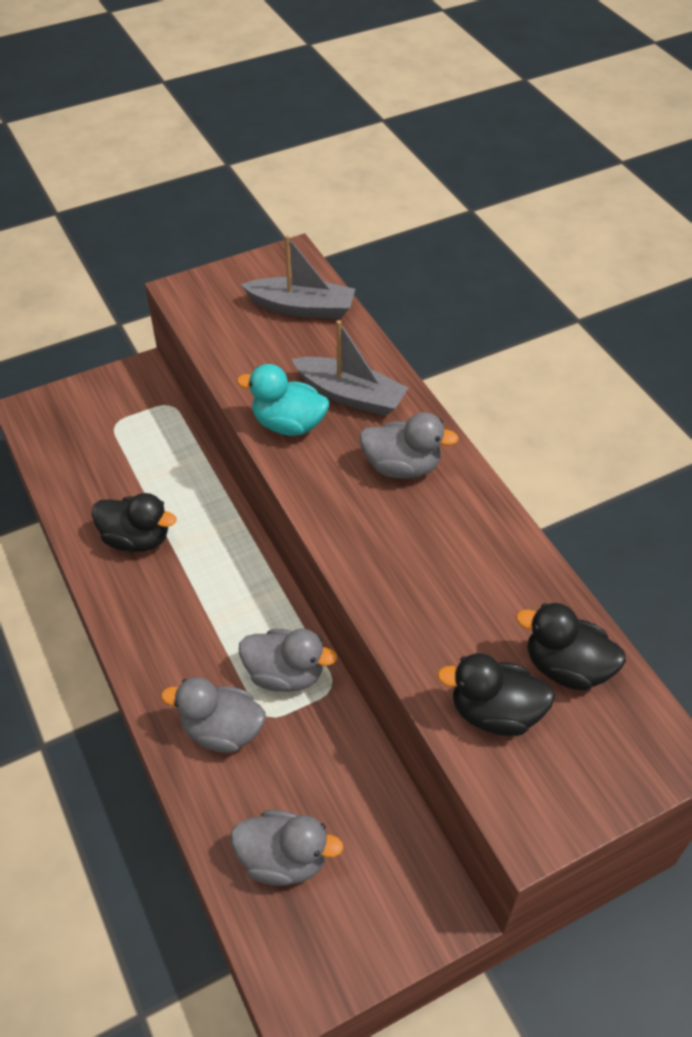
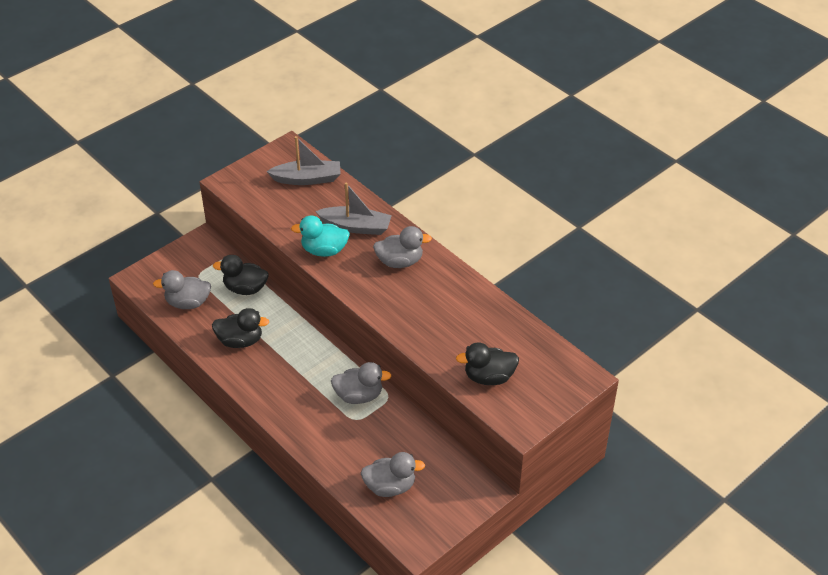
camera: 15 degrees left, 5 degrees down
grey duck [161,677,265,753] -> grey duck moved to [153,270,211,309]
black duck [516,603,626,691] -> black duck moved to [213,255,269,295]

